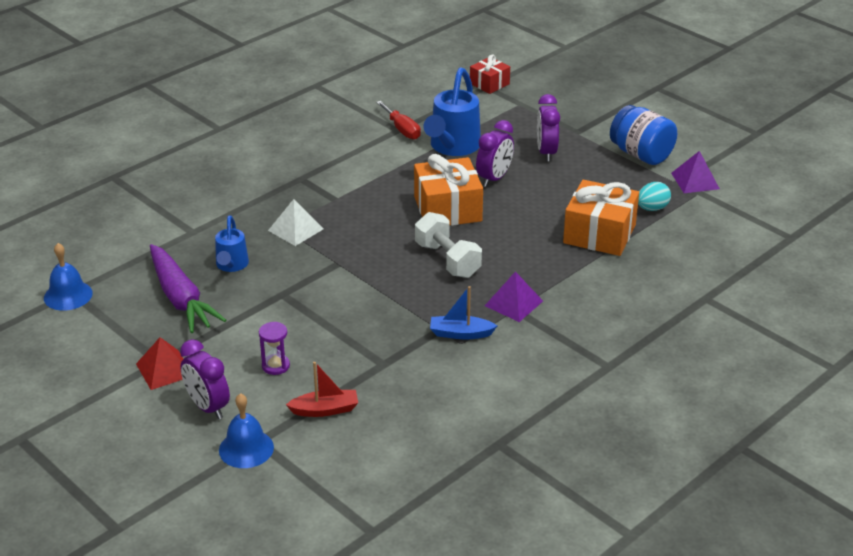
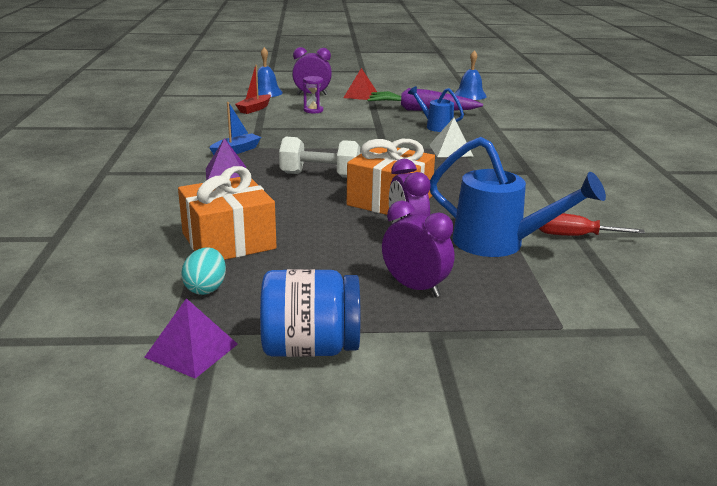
camera: 130 degrees right, 10 degrees down
blue watering can [423,68,481,156] -> blue watering can turned 150 degrees clockwise [430,137,606,257]
red gift [470,55,510,94] -> none

